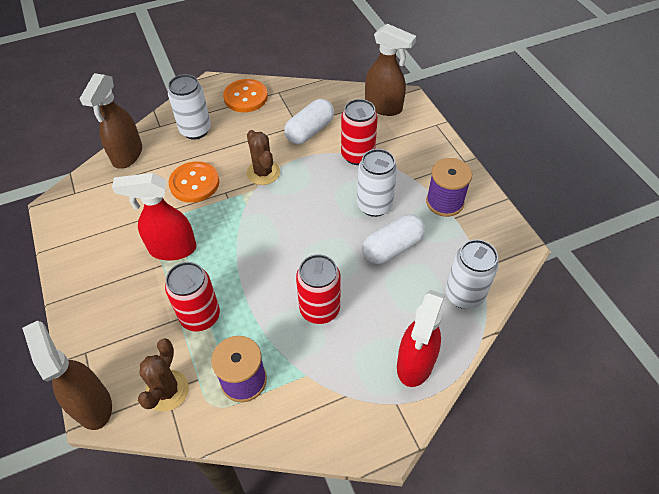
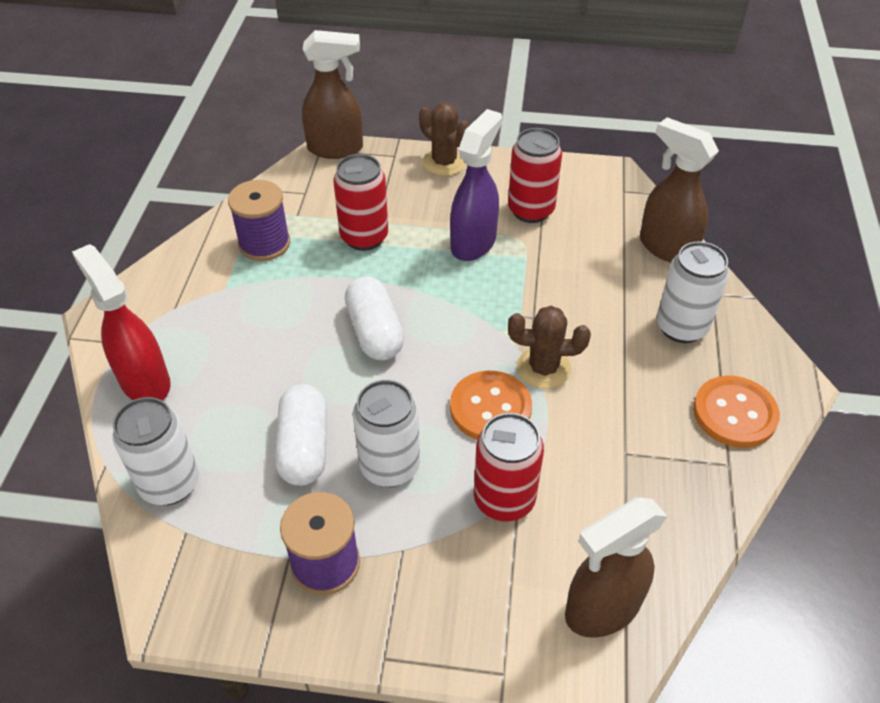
camera: 120 degrees right, 5 degrees down
red spray bottle [112,173,197,260] -> purple spray bottle [450,109,502,261]
brown cactus [138,338,189,412] -> brown cactus moved to [419,102,470,176]
orange button [169,161,219,203] -> orange button moved to [450,370,532,440]
white capsule [284,99,334,144] -> white capsule moved to [345,276,404,360]
red can [296,254,341,324] -> red can moved to [508,128,562,223]

